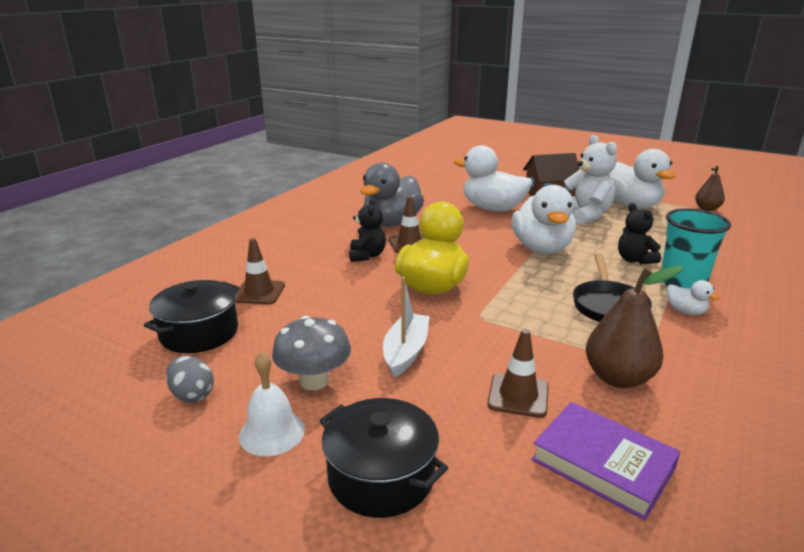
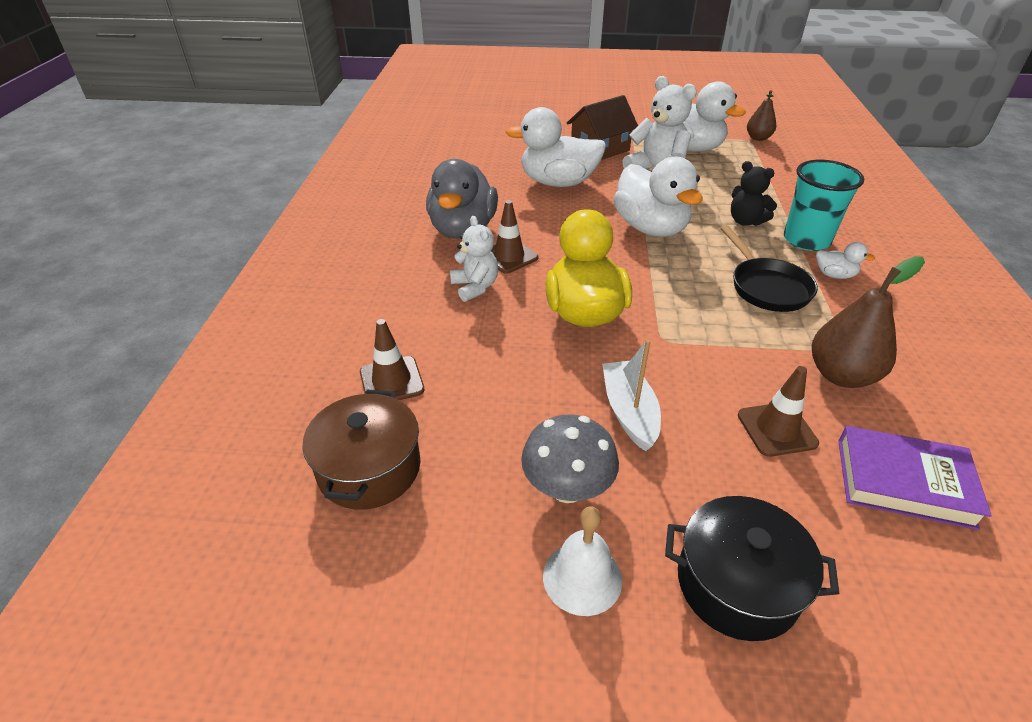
camera: 25 degrees left, 15 degrees up
black pot [144,280,239,353] -> brown pot [302,390,421,510]
grey egg [166,356,214,403] -> none
black teddy bear [349,198,386,262] -> white teddy bear [450,216,498,302]

